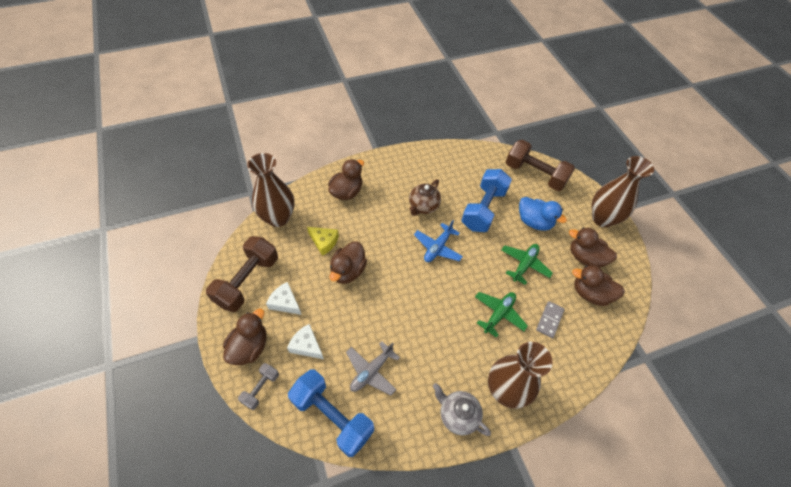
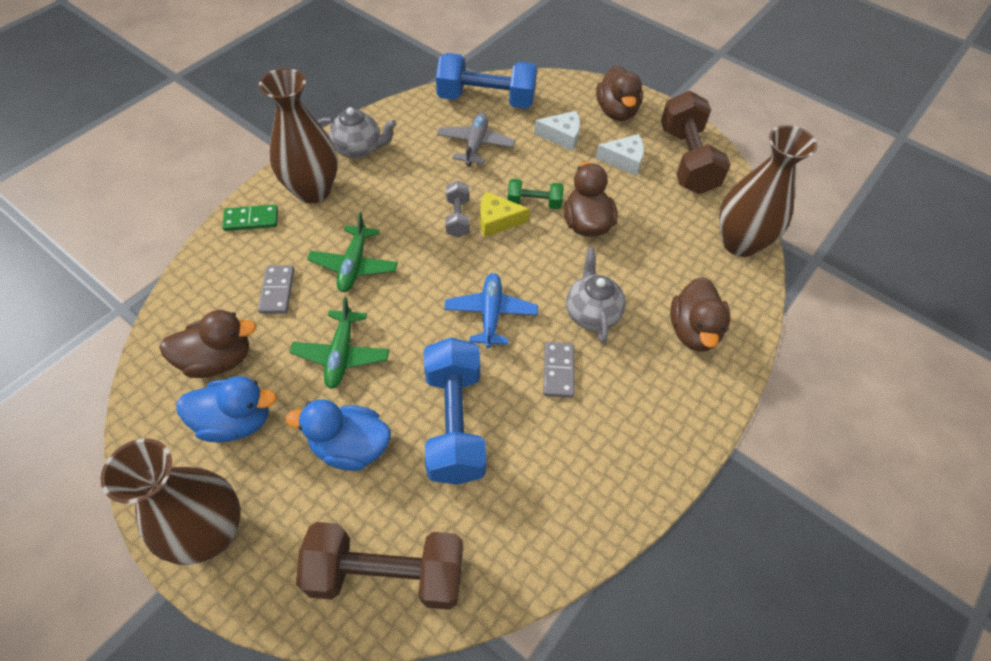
camera: 150 degrees right, 0 degrees up
grey dumbbell [238,363,279,410] -> grey dumbbell moved to [445,181,469,238]
yellow cheese [307,227,339,256] -> yellow cheese moved to [480,192,530,237]
brown teapot [409,179,441,216] -> grey domino [543,342,574,398]
brown duck [569,227,617,268] -> blue duck [176,376,277,442]
none -> green domino [222,205,278,231]
none -> green dumbbell [507,179,564,209]
none -> grey teapot [566,248,626,343]

